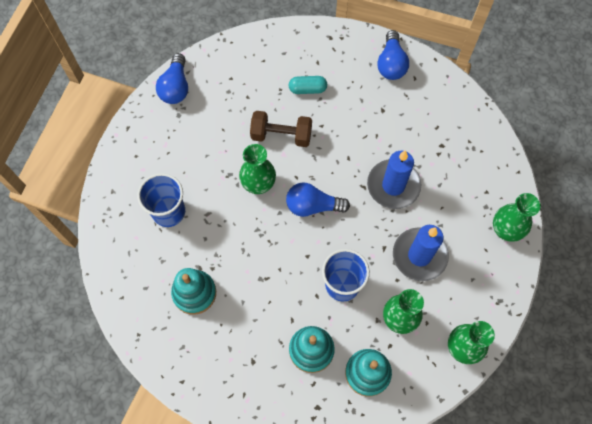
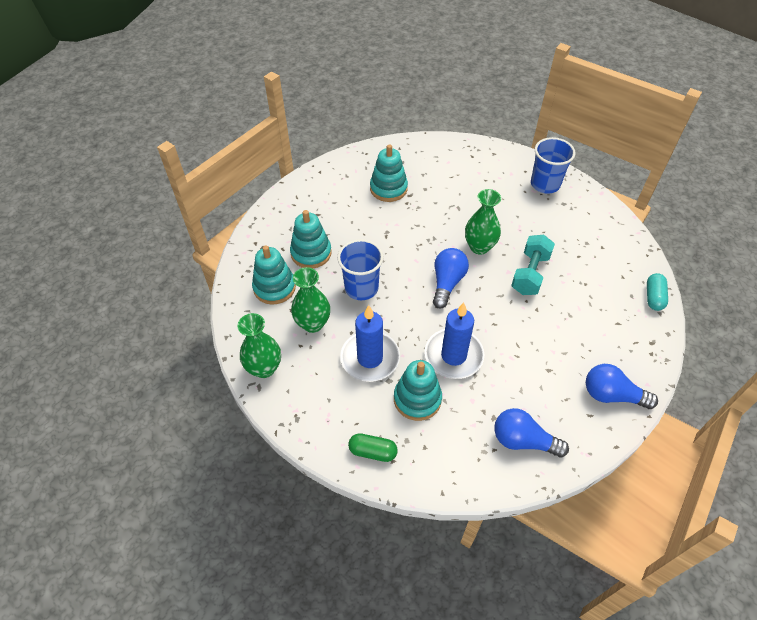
camera: 105 degrees right, 15 degrees down
blue cup [137,173,185,227] -> blue cup moved to [531,137,576,194]
blue light bulb [156,53,188,104] -> blue light bulb moved to [494,408,569,458]
brown dumbbell [250,111,312,147] -> turquoise dumbbell [511,235,555,295]
turquoise capsule [289,76,327,94] -> turquoise capsule moved to [647,273,668,311]
green vase [493,193,540,242] -> green capsule [348,433,398,462]
none -> turquoise stacking toy [394,360,442,421]

